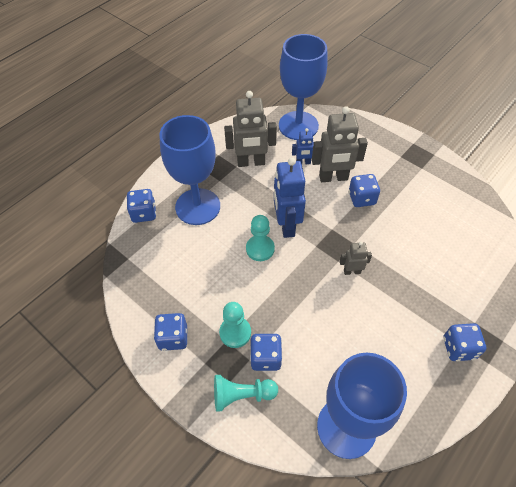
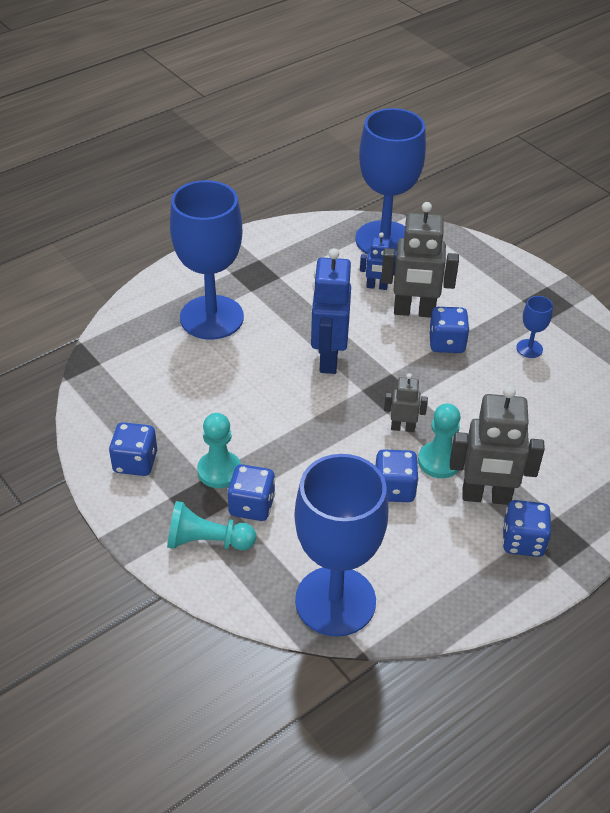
camera: 10 degrees right, 10 degrees down
blue dice [127,189,156,223] -> blue dice moved to [375,449,419,502]
grey robot [224,91,277,167] -> grey robot moved to [450,386,545,505]
turquoise pawn [246,215,275,261] -> turquoise pawn moved to [418,403,461,478]
none -> blue goblet [516,296,553,358]

